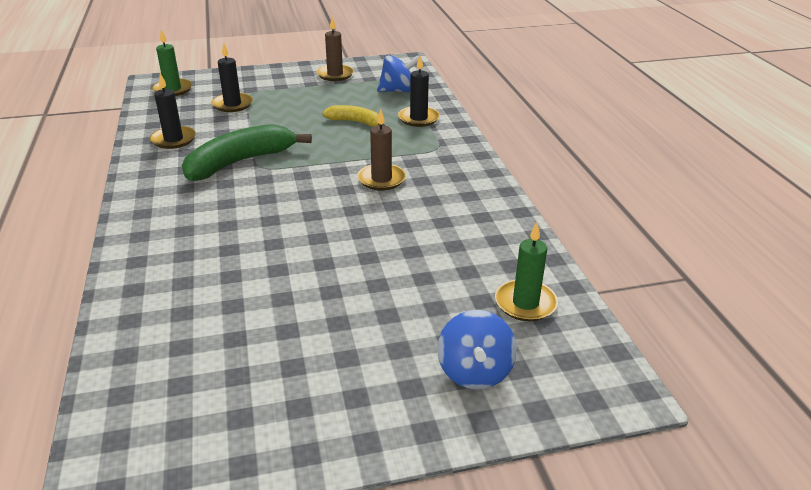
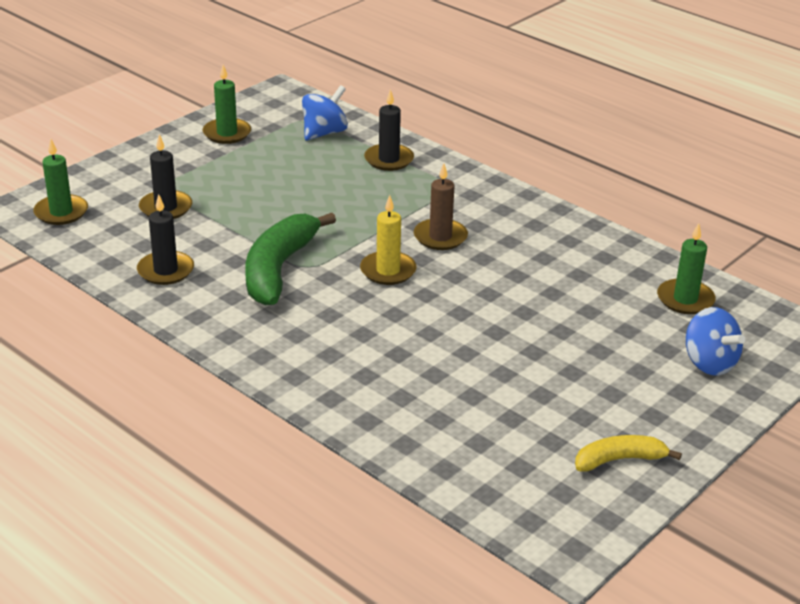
camera: 35 degrees left, 0 degrees up
brown candle [316,17,354,81] -> green candle [203,65,251,144]
yellow banana [322,105,384,126] -> yellow banana moved to [575,435,682,472]
none -> yellow candle [360,195,417,285]

